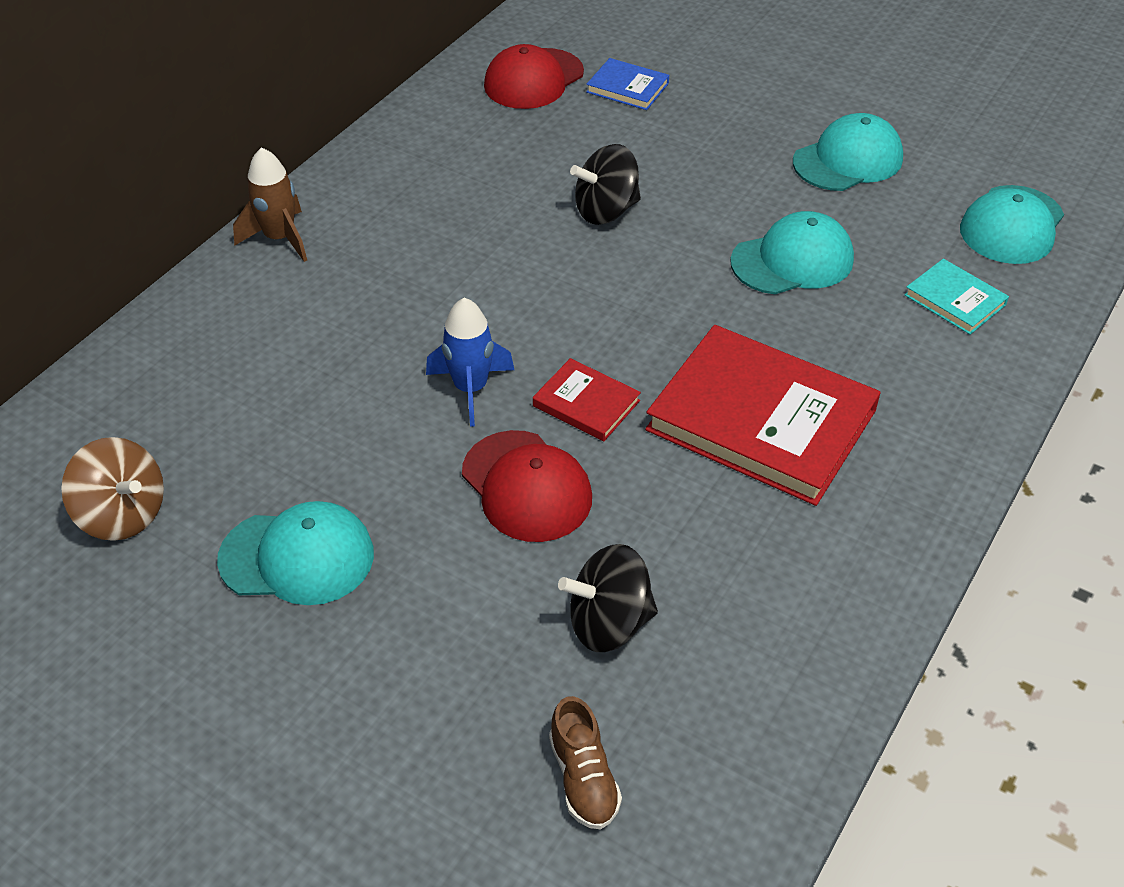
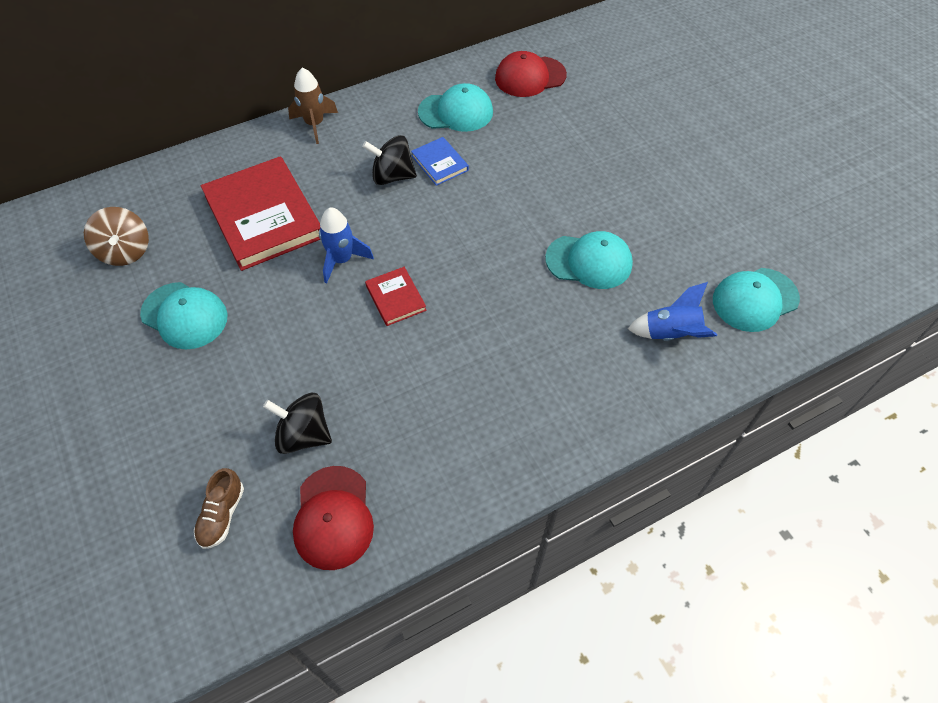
camera: 30 degrees right, 10 degrees up
red cap [462,430,592,542] -> red cap moved to [293,466,374,570]
black spinning top [570,144,641,225] -> black spinning top moved to [362,135,417,185]
blue book [586,58,669,110] -> blue book moved to [411,137,469,186]
red book [645,325,881,506] -> red book moved to [201,156,320,271]
turquoise cap [793,113,903,191] -> turquoise cap moved to [418,83,493,132]
turquoise book [905,259,1009,335] -> blue rocket [628,282,717,341]

